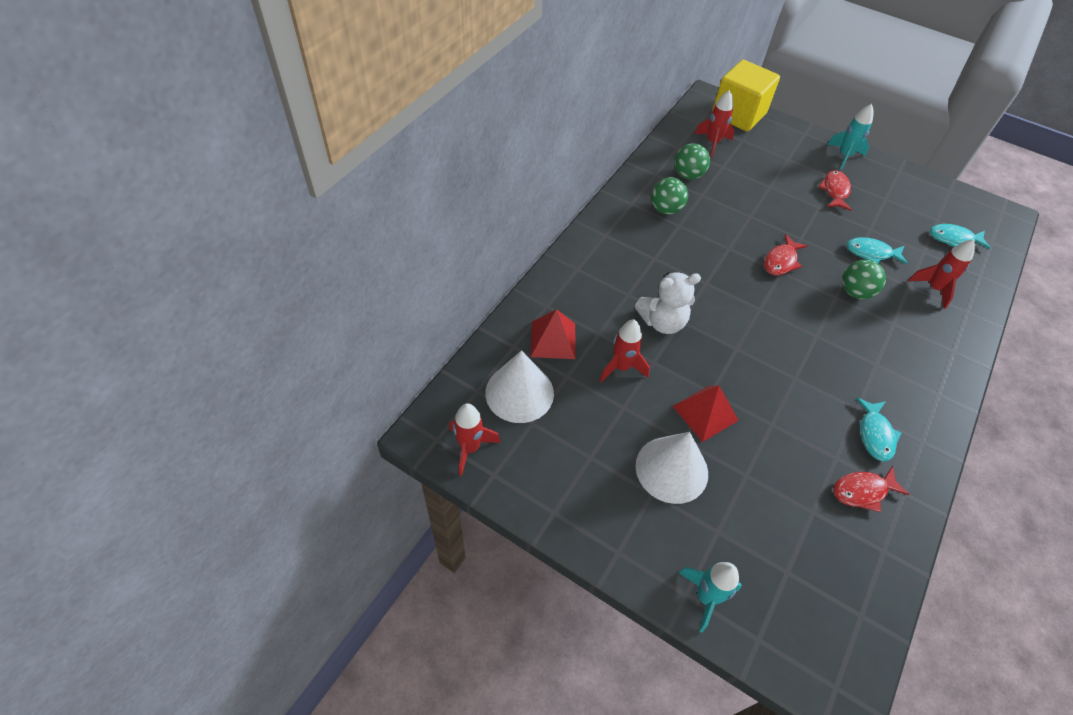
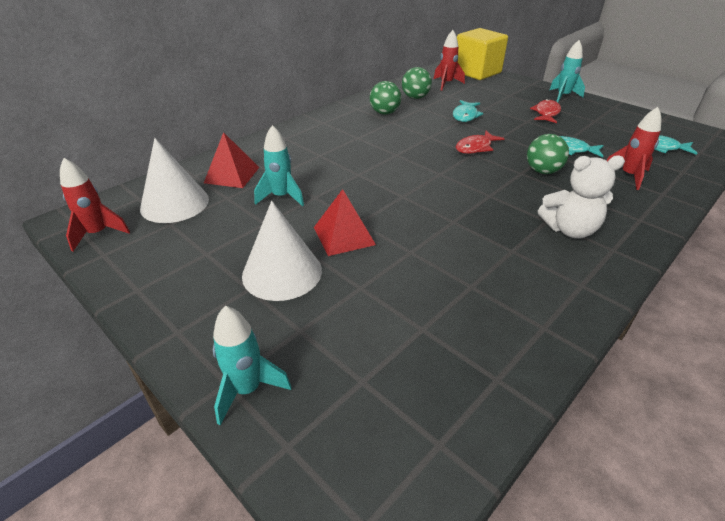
camera: 15 degrees right, 15 degrees down
red rocket [600,320,650,382] -> turquoise rocket [254,125,304,206]
white teddy bear [635,272,701,334] -> white teddy bear moved to [538,155,625,239]
red fish [833,466,909,512] -> none
turquoise fish [856,398,902,461] -> turquoise fish moved to [453,100,484,122]

